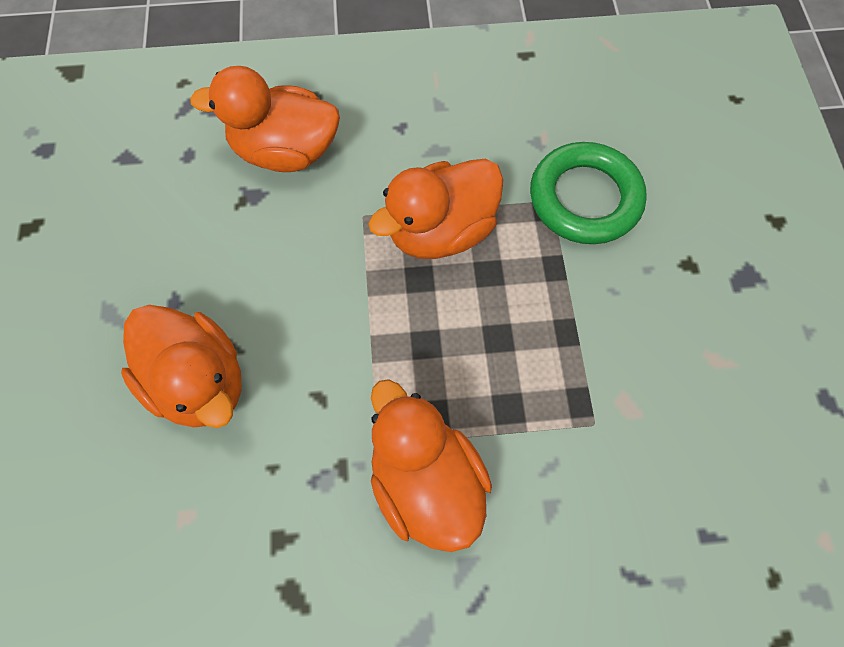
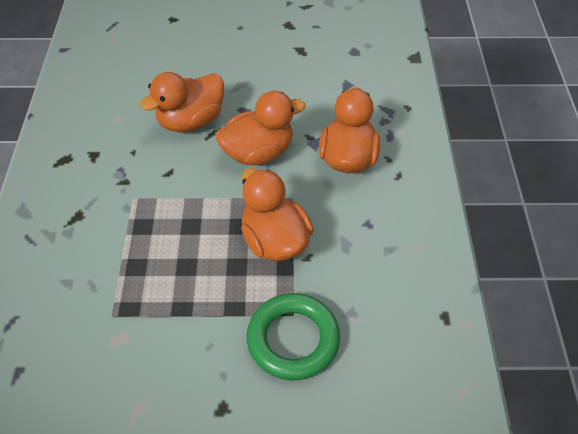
camera: 95 degrees right, 15 degrees down
orange duck [371,379,492,552] -> orange duck moved to [216,91,306,165]

